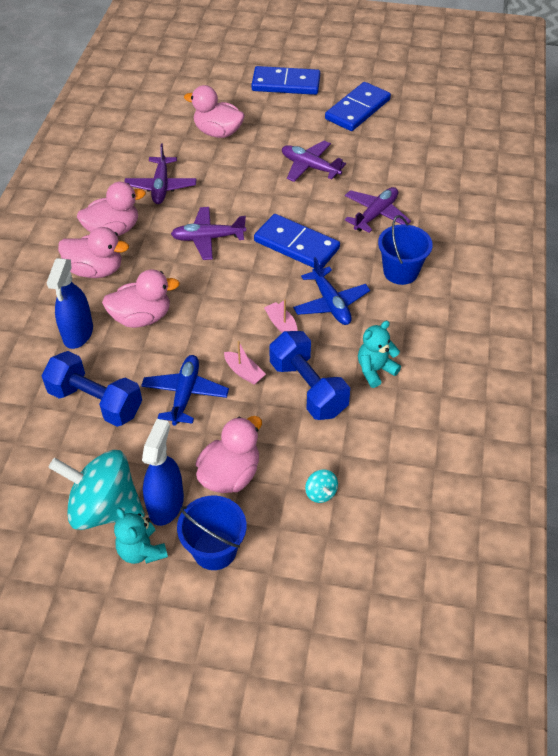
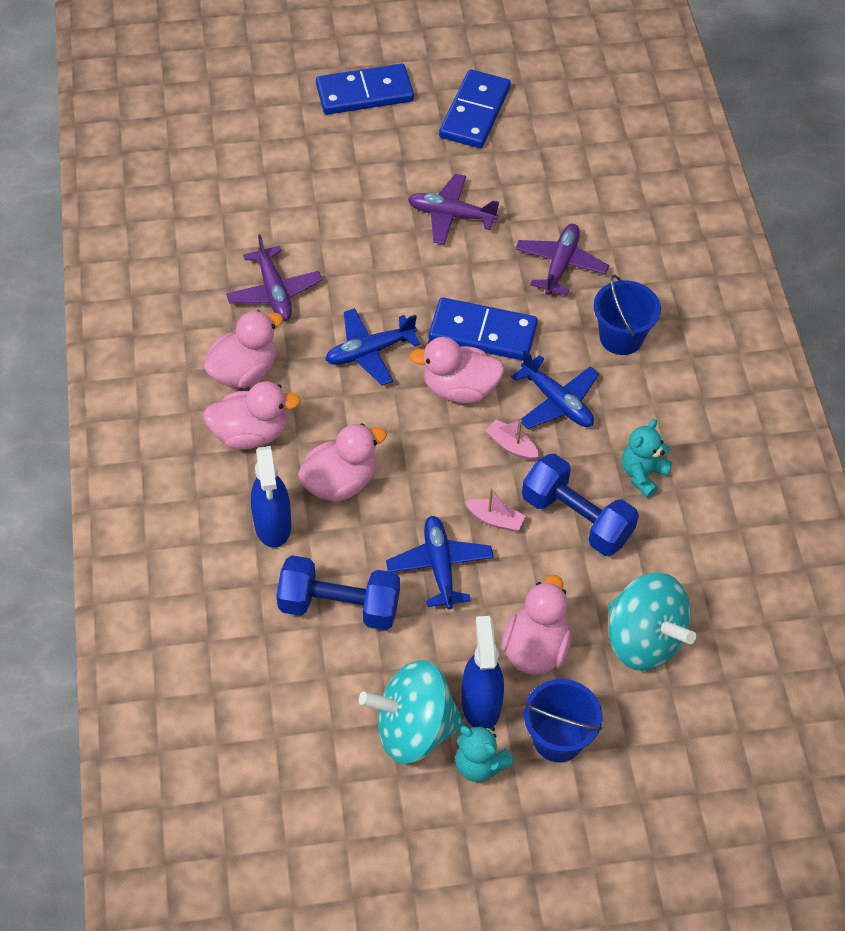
camera: 20 degrees left, 5 degrees up
purple plane [171,207,246,260] -> blue plane [325,308,420,385]
pink duck [184,85,245,138] -> pink duck moved to [409,337,505,403]
turquoise spinning top [305,470,338,503] -> turquoise spinning top [608,572,696,671], size x2.47

